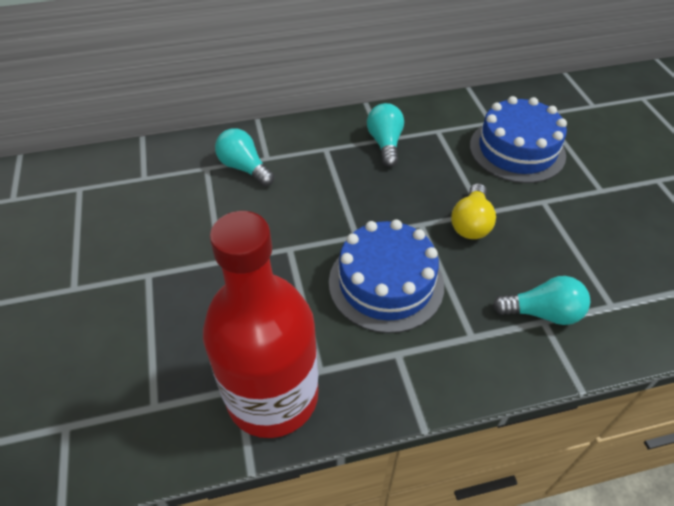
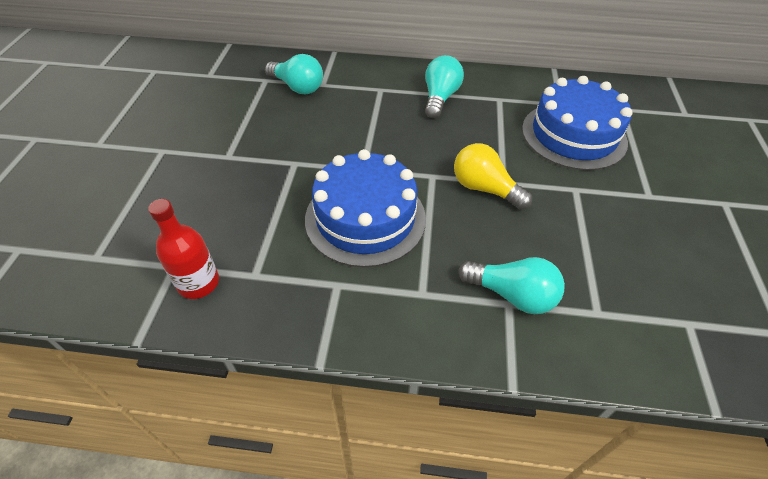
camera: 20 degrees right, 0 degrees up
red bottle [203,211,318,438] -> red bottle [148,199,219,299], size x0.45
turquoise light bulb [215,128,274,186] -> turquoise light bulb turned 150 degrees clockwise [265,54,323,94]
yellow light bulb [451,183,496,239] -> yellow light bulb turned 90 degrees clockwise [454,143,532,210]

